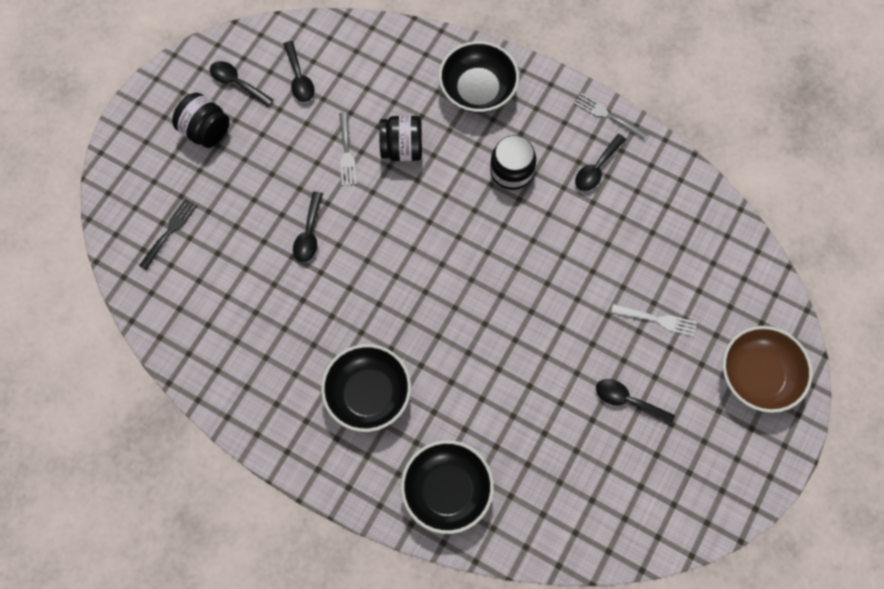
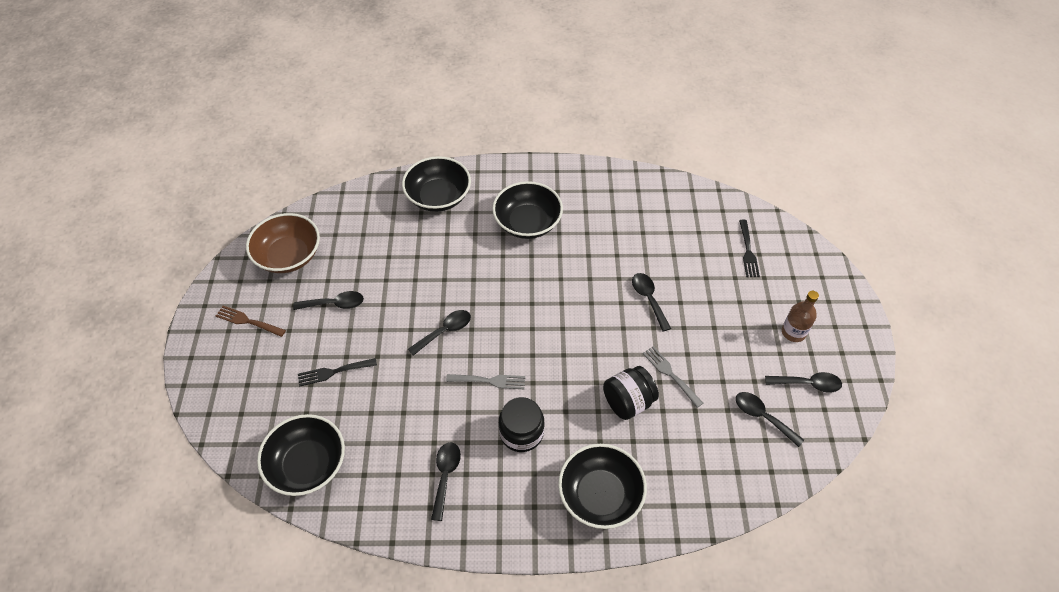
camera: 150 degrees right, 15 degrees down
black jar [172,93,230,148] -> brown bottle [782,291,819,342]
grey fork [574,93,648,140] -> grey fork moved to [446,374,525,389]
white fork [611,304,697,337] -> black fork [298,358,377,386]
brown bowl [723,326,812,413] -> brown bowl moved to [246,213,320,273]
none -> brown fork [216,306,286,337]
none -> black bowl [257,414,345,496]
none -> black spoon [408,310,471,356]

